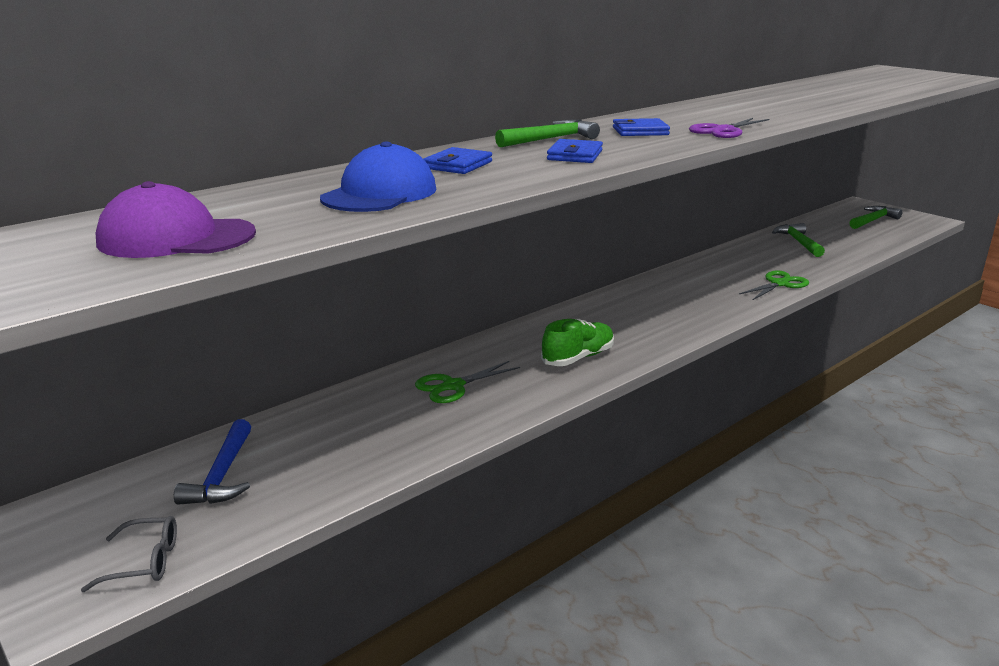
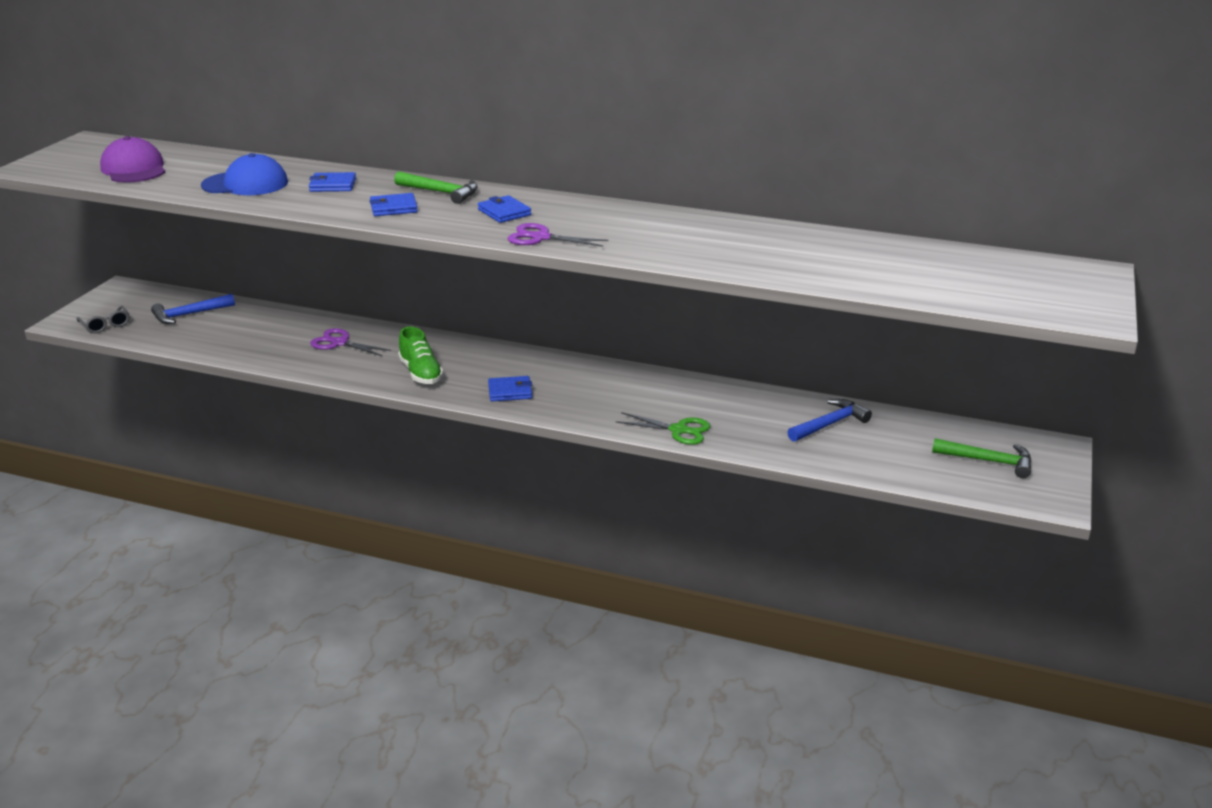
camera: 60 degrees right, 5 degrees up
green scissors [415,361,520,403] -> purple scissors [310,328,391,356]
green shoe [541,319,614,366] -> green shoe turned 45 degrees clockwise [398,327,444,384]
green hammer [772,223,825,257] -> blue hammer [787,399,872,442]
none -> blue wallet [488,376,532,401]

